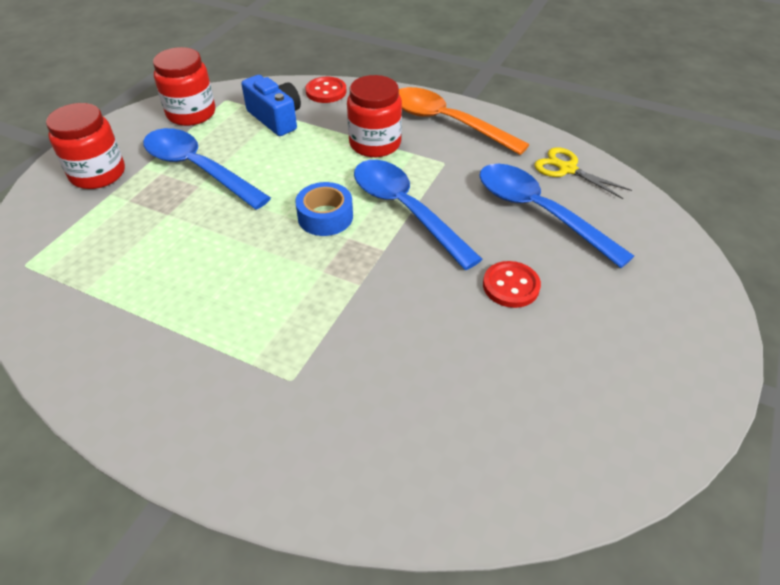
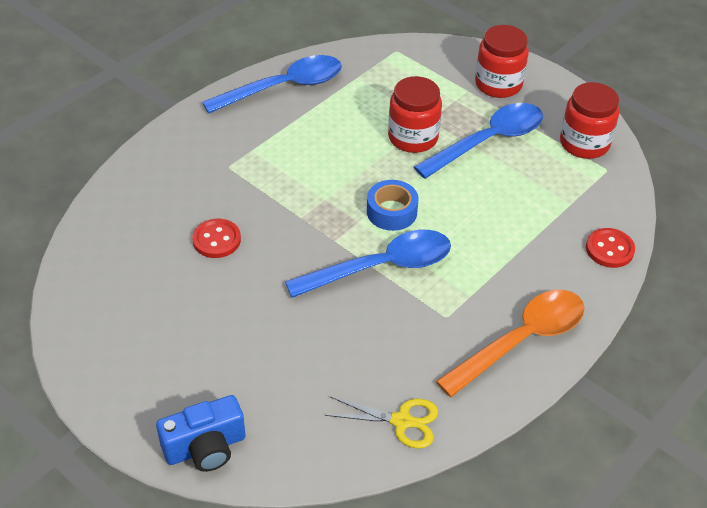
camera: 105 degrees right, 0 degrees up
blue camera [241,75,301,136] -> blue camera moved to [156,395,245,472]
red jar [347,75,402,157] -> red jar moved to [388,76,442,153]
blue spoon [479,164,634,268] -> blue spoon moved to [202,55,342,114]
red button [483,261,541,308] -> red button moved to [192,219,241,258]
yellow scissors [534,147,632,199] -> yellow scissors turned 45 degrees clockwise [325,397,438,449]

